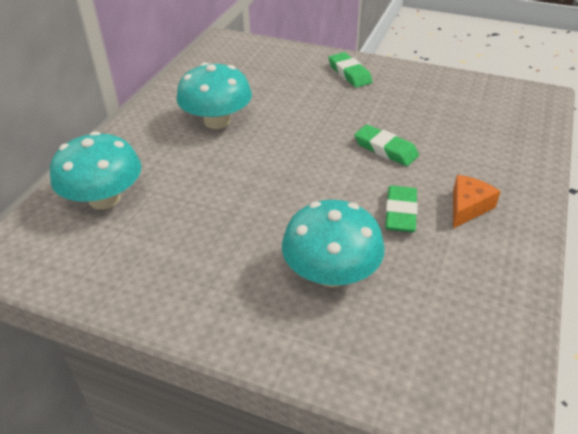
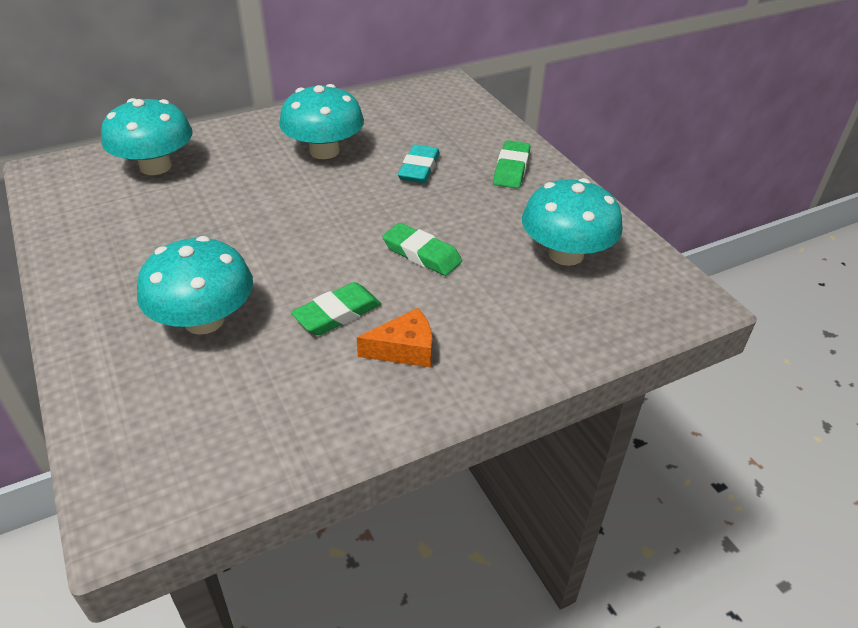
camera: 40 degrees right, 0 degrees up
green eraser [354,125,419,166] -> green eraser turned 45 degrees counterclockwise [383,223,462,276]
none -> turquoise eraser [398,144,440,183]
none -> turquoise mushroom [522,178,623,266]

